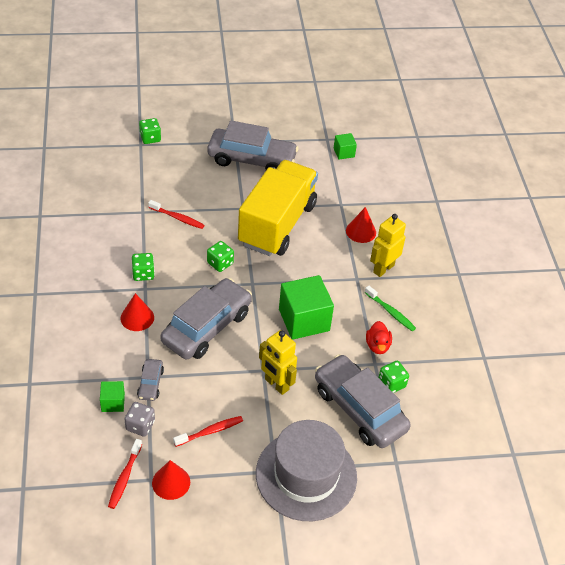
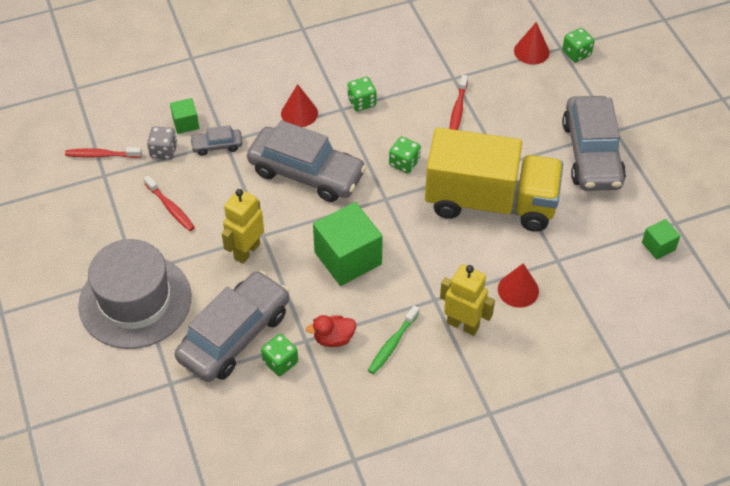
camera: 80 degrees right, 5 degrees up
red cone [152,460,190,500] -> red cone moved to [514,22,550,65]

